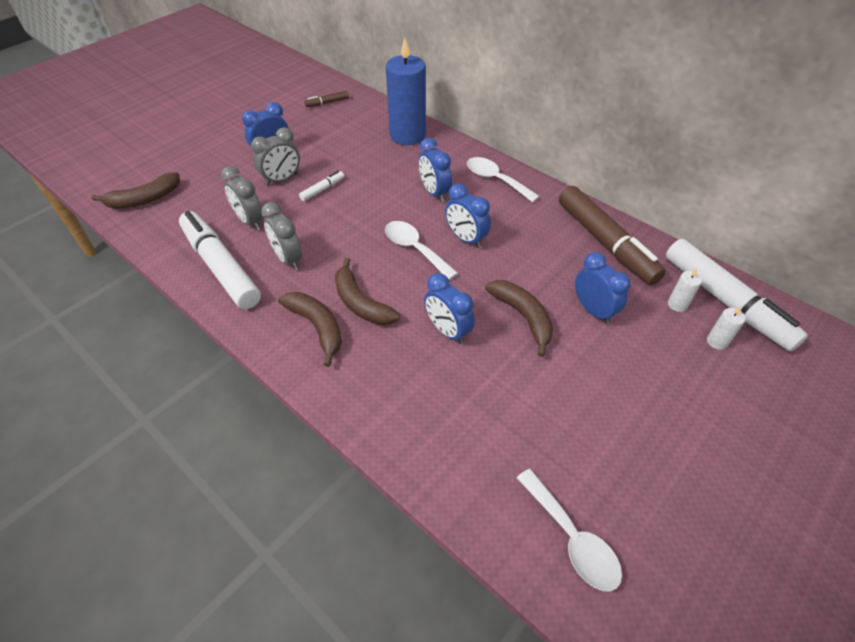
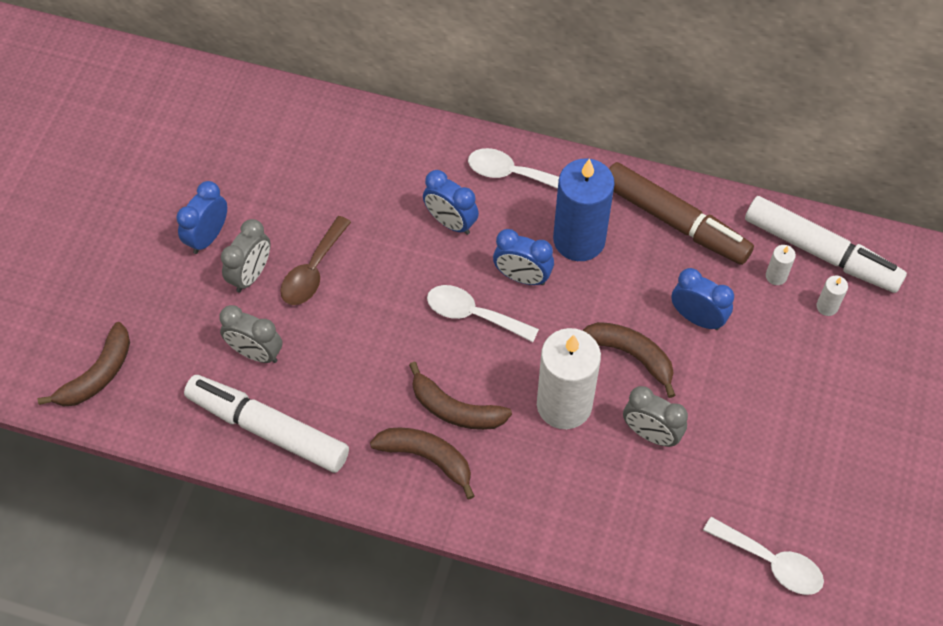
camera: 25 degrees left, 10 degrees up
grey clock [261,202,302,270] -> grey clock moved to [623,386,688,447]
white marker [299,171,344,201] -> brown spoon [280,216,351,305]
brown marker [305,91,349,107] -> none
blue candle [386,37,426,145] -> blue candle moved to [553,159,615,261]
blue clock [424,273,475,344] -> white candle [537,328,601,429]

